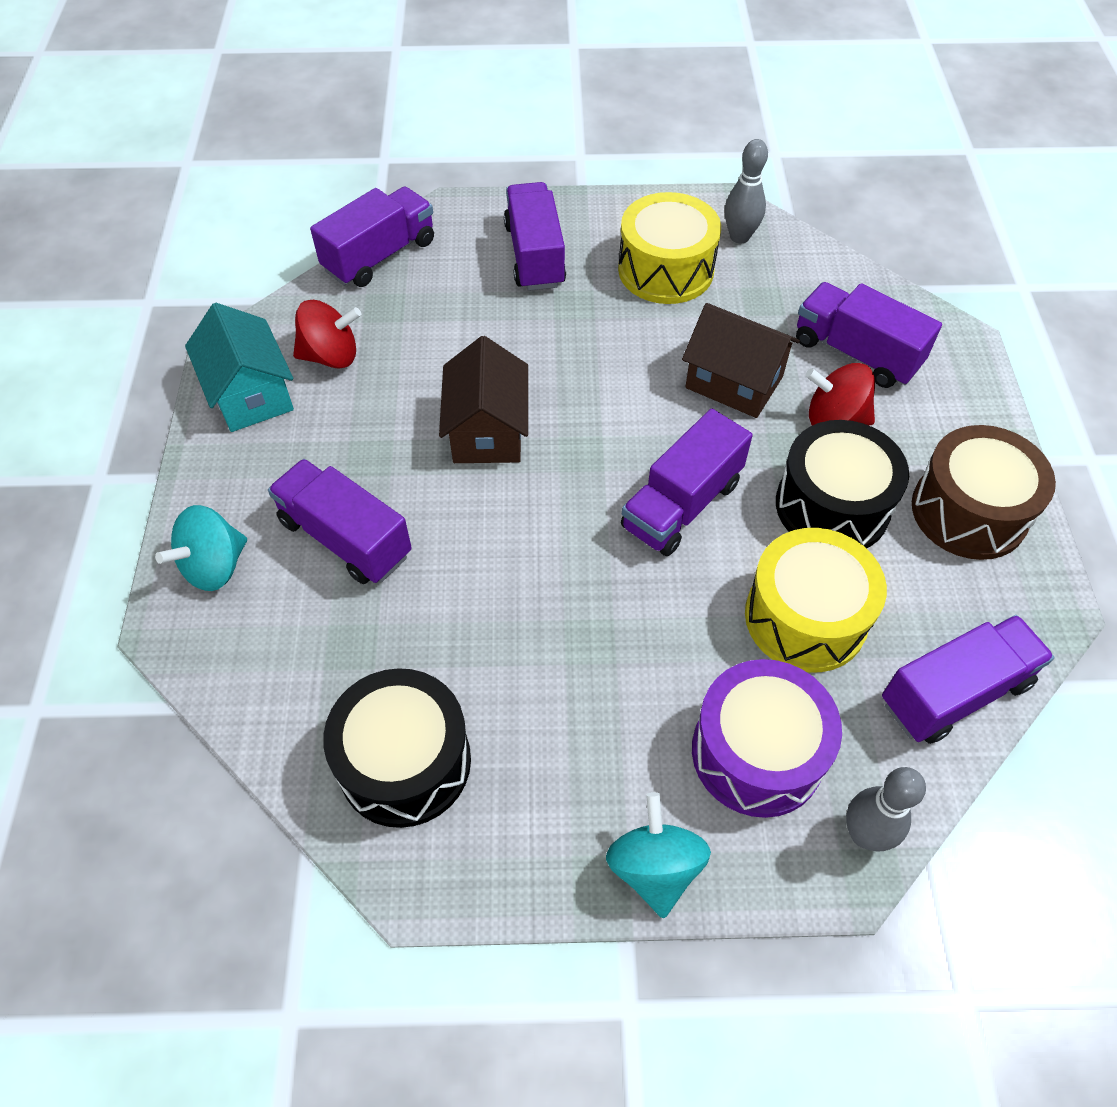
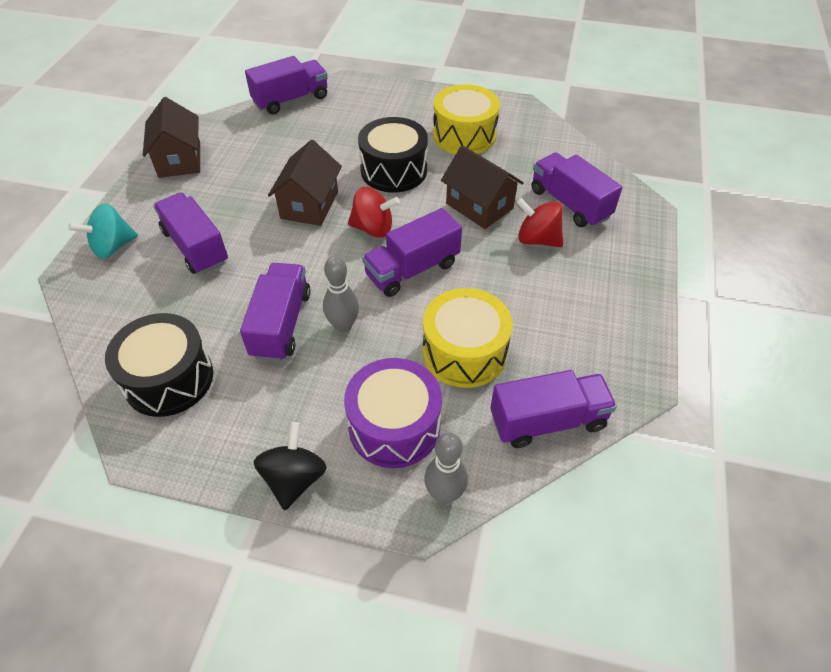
camera: 15 degrees right, 5 degrees down
turquoise house [185,303,294,432] -> brown house [143,97,200,178]
red spinning top [293,300,361,368] -> red spinning top moved to [348,187,400,237]
purple truck [504,182,566,291] -> purple truck moved to [240,263,311,361]
turquoise spinning top [606,792,711,918] -> black spinning top [254,422,327,510]
grey bowling pin [724,139,768,244] -> grey bowling pin moved to [323,256,359,333]
black drum [776,420,909,548] -> black drum moved to [358,117,428,192]
brown drum [912,425,1056,560] -> none

